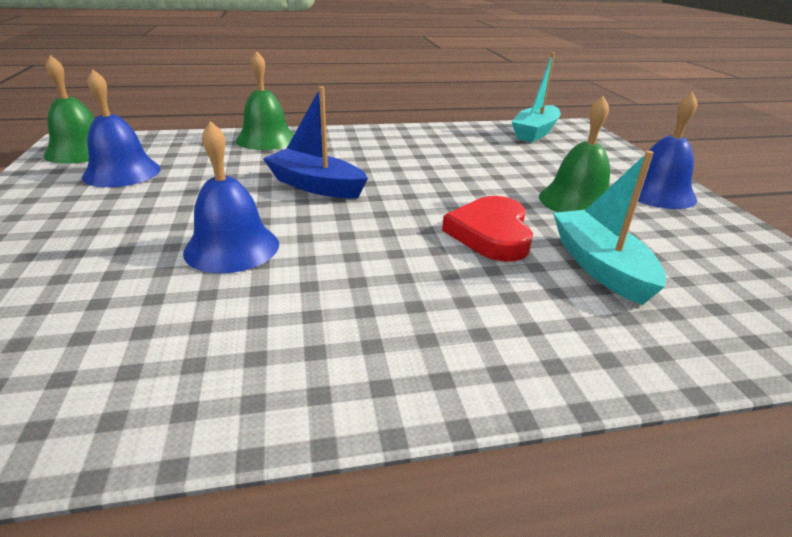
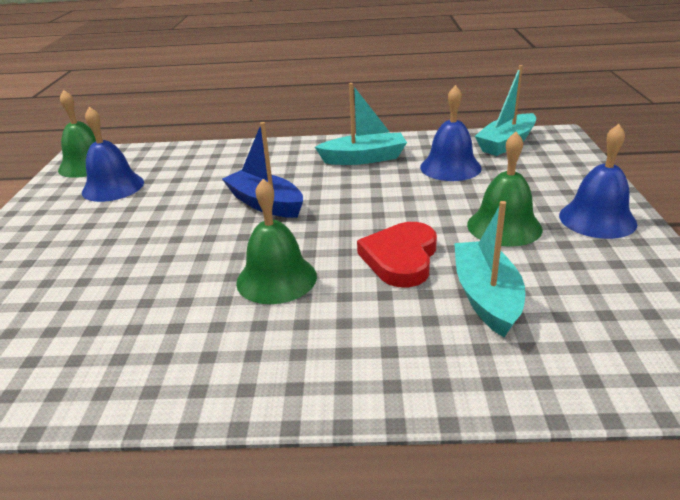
camera: 15 degrees right, 0 degrees up
blue bell [183,121,279,273] -> blue bell moved to [420,85,482,181]
green bell [236,51,294,150] -> green bell moved to [236,179,317,304]
none -> turquoise boat [315,83,407,165]

